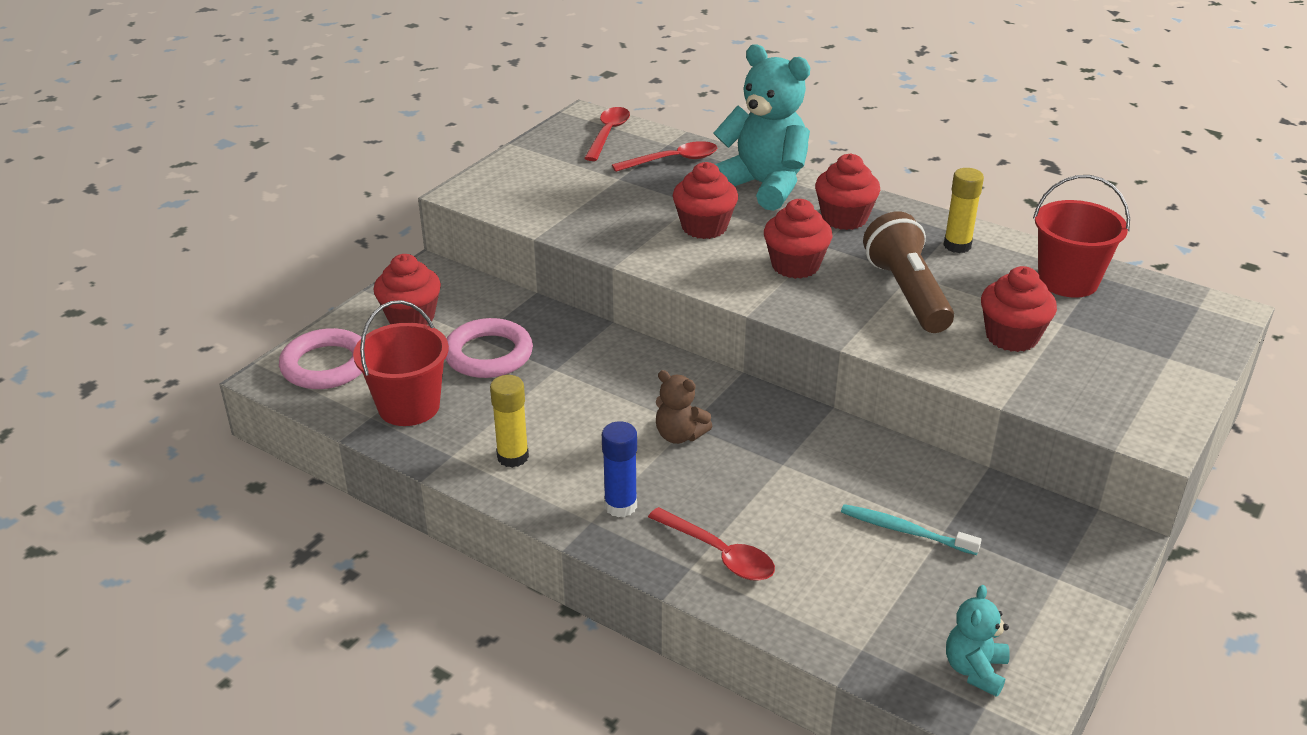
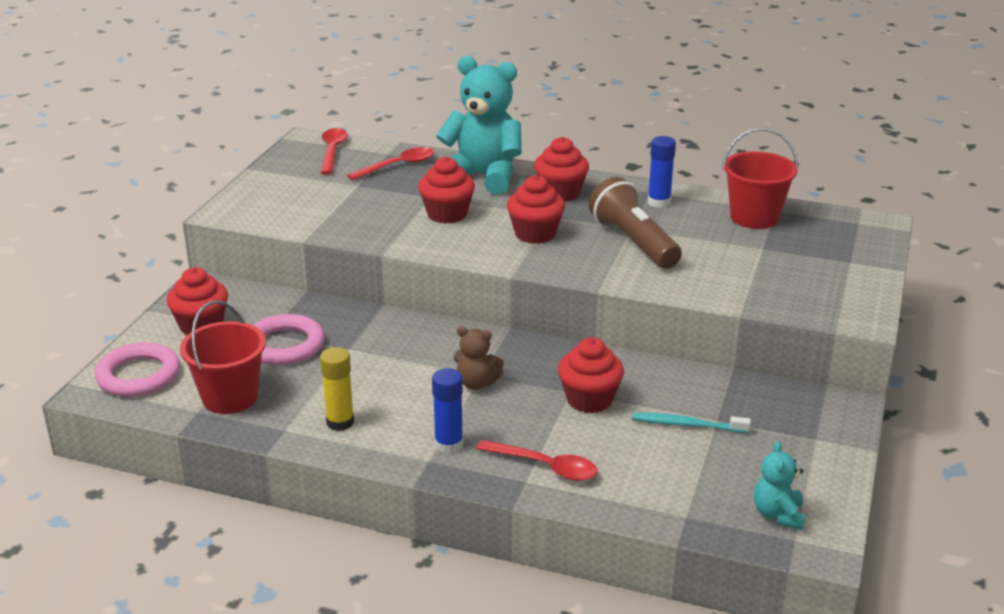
camera: 15 degrees left, 5 degrees down
yellow glue stick [944,168,984,253] -> blue glue stick [648,136,676,208]
red cupcake [981,266,1057,352] -> red cupcake moved to [558,337,624,413]

